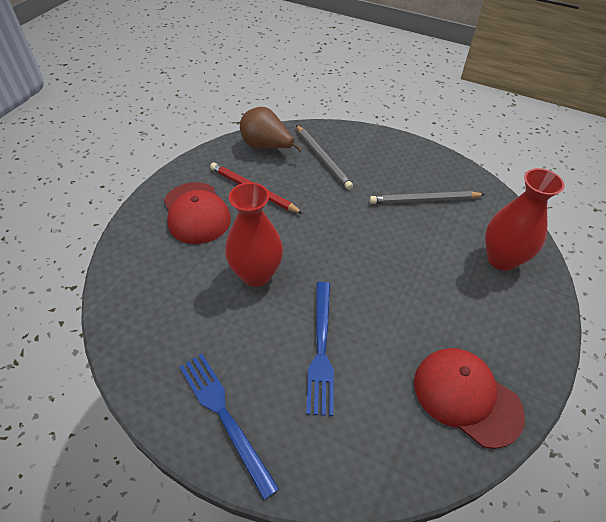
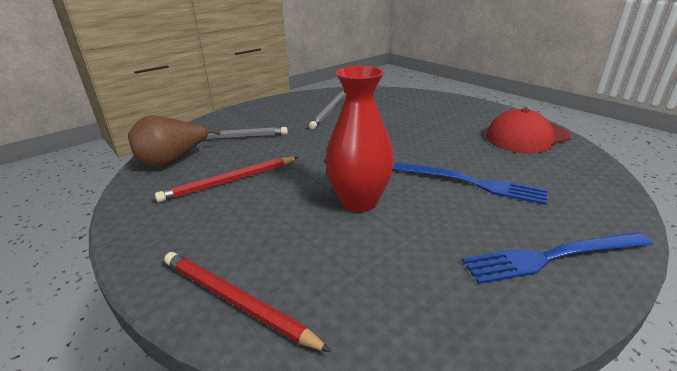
camera: 65 degrees left, 20 degrees down
red cap [164,182,231,244] -> none
red vase [485,168,565,271] -> none
none -> red pencil [164,252,332,352]

